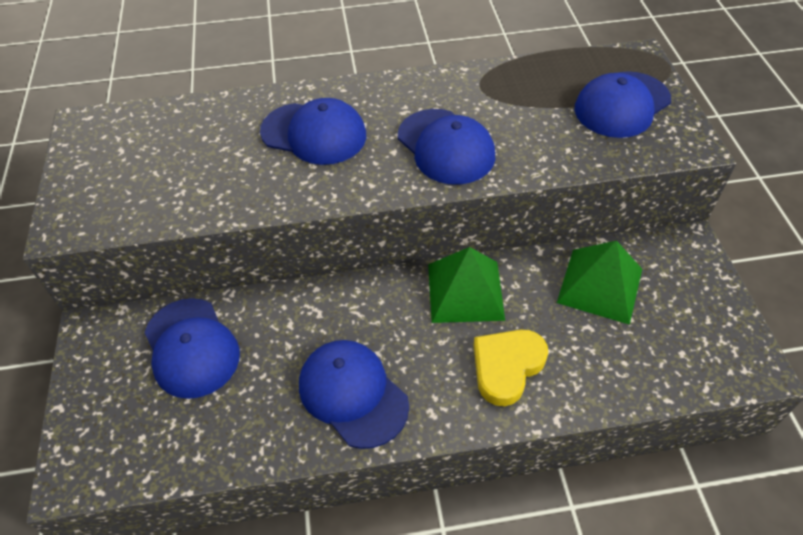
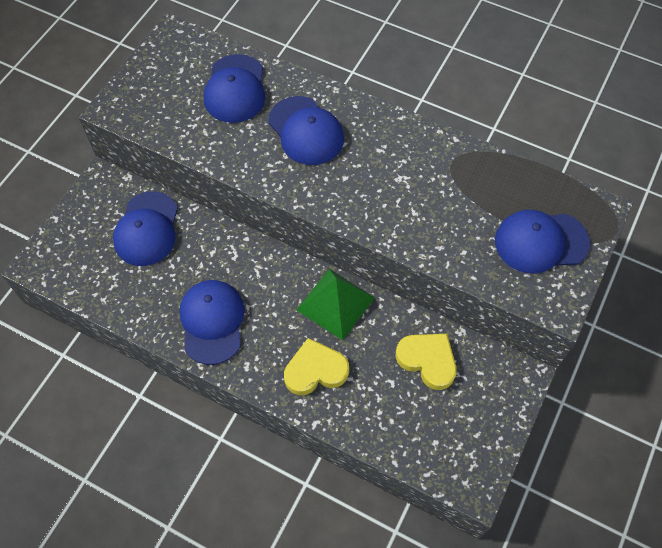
camera: 35 degrees right, 10 degrees up
blue cap [398,109,495,185] -> blue cap moved to [204,54,265,123]
green pyramid [557,241,642,325] -> yellow heart [396,334,457,390]

